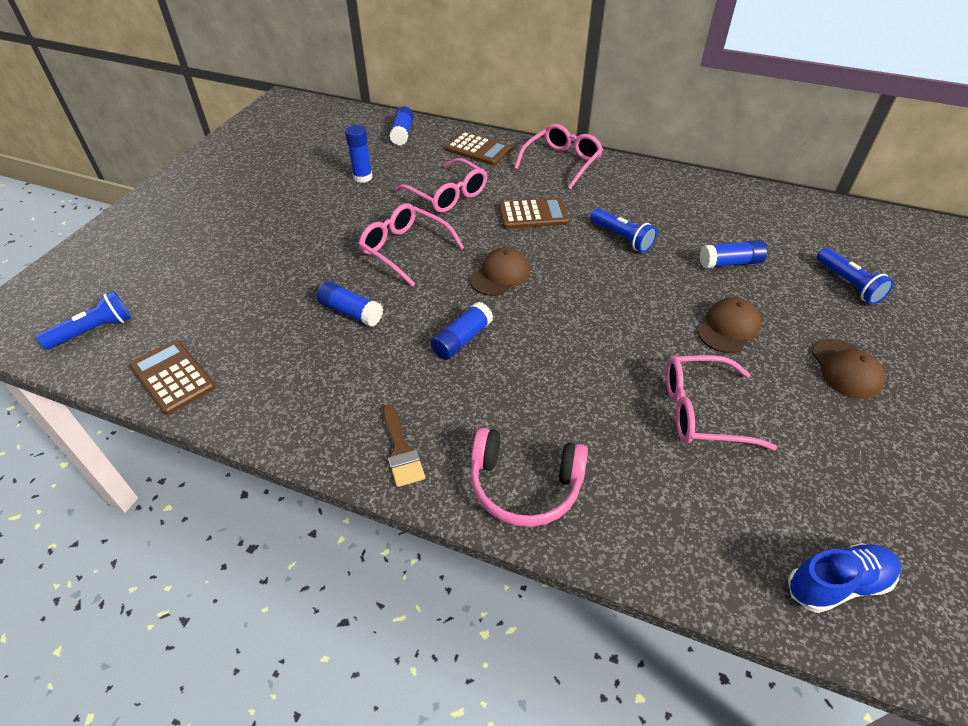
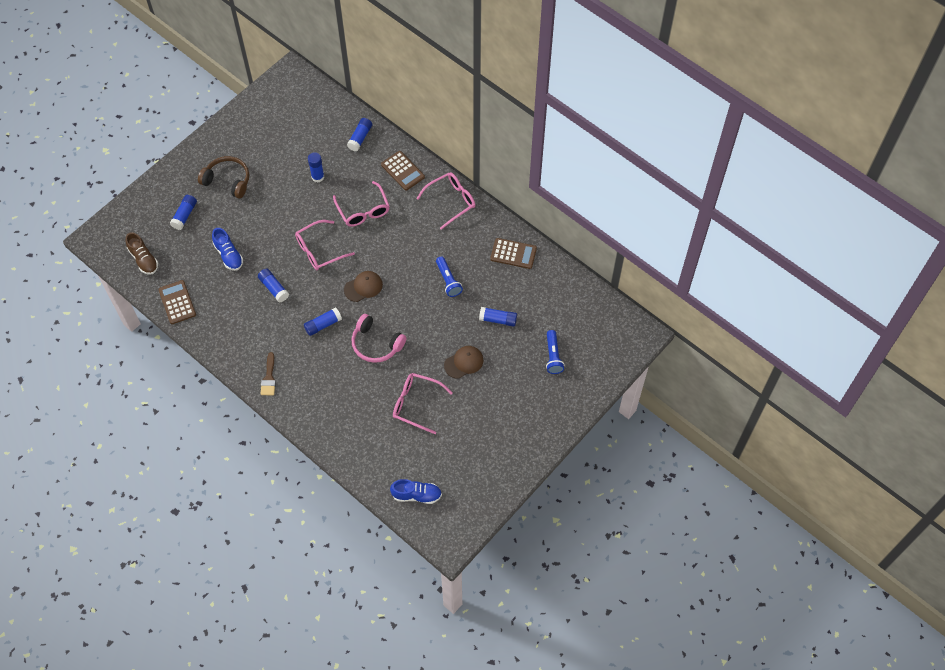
camera: 20 degrees right, 15 degrees up
blue flashlight [36,291,131,350] -> brown shoe [126,232,158,275]
pink glasses [358,203,464,287] -> pink glasses turned 90 degrees counterclockwise [295,220,355,270]
pink headphones [471,428,588,527] -> pink headphones moved to [352,314,406,363]
brown calculator [499,198,570,229] -> brown calculator moved to [490,238,537,269]
brown cap [812,339,885,399] -> none
none -> blue glue stick [170,195,197,230]
none -> brown headphones [198,156,249,198]
none -> blue shoe [212,228,243,271]

